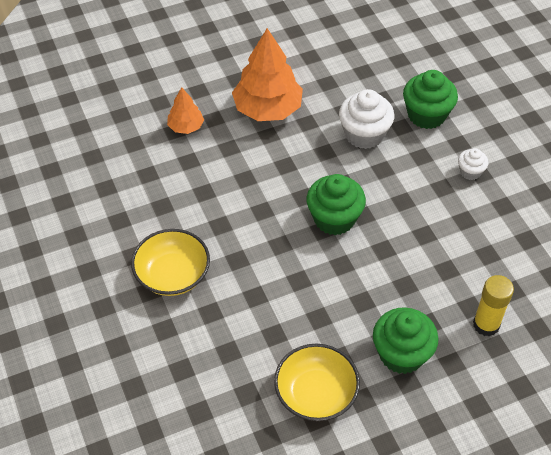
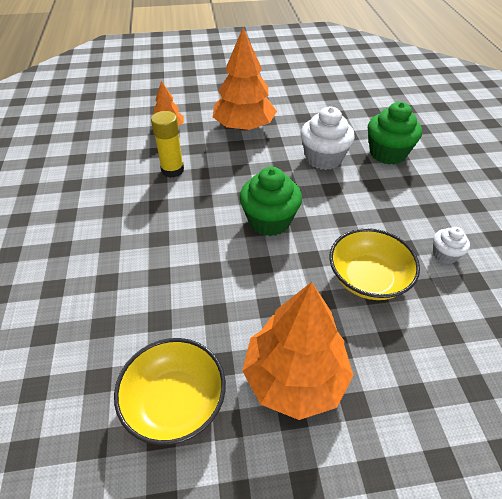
camera: 15 degrees right, 5 degrees down
yellow bowl [131,229,210,296] -> yellow bowl moved to [329,228,420,300]
green cupcake [373,307,439,374] -> orange tree [242,282,354,420]
white cupcake [458,148,488,180] -> white cupcake moved to [433,227,470,264]
yellow glue stick [473,275,514,337] -> yellow glue stick moved to [151,111,184,178]

